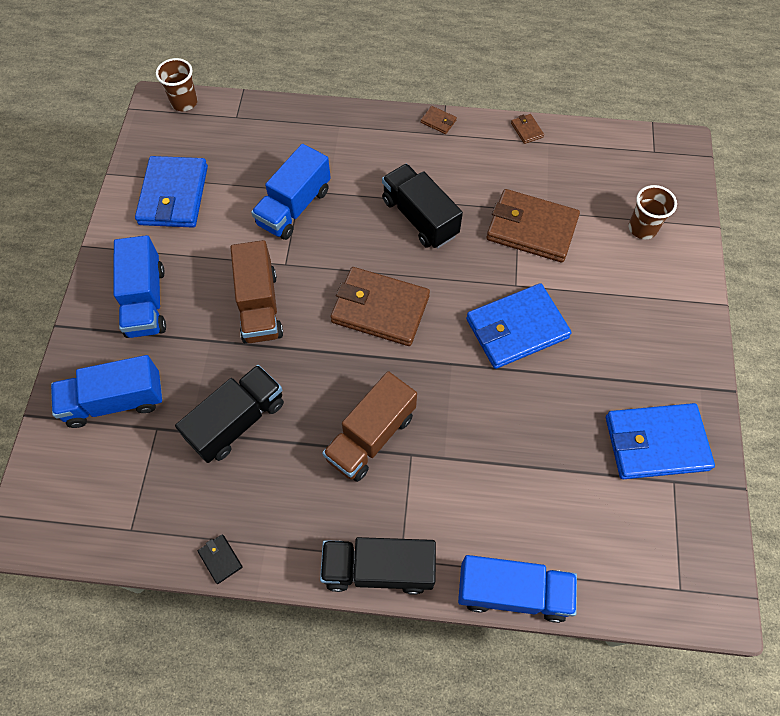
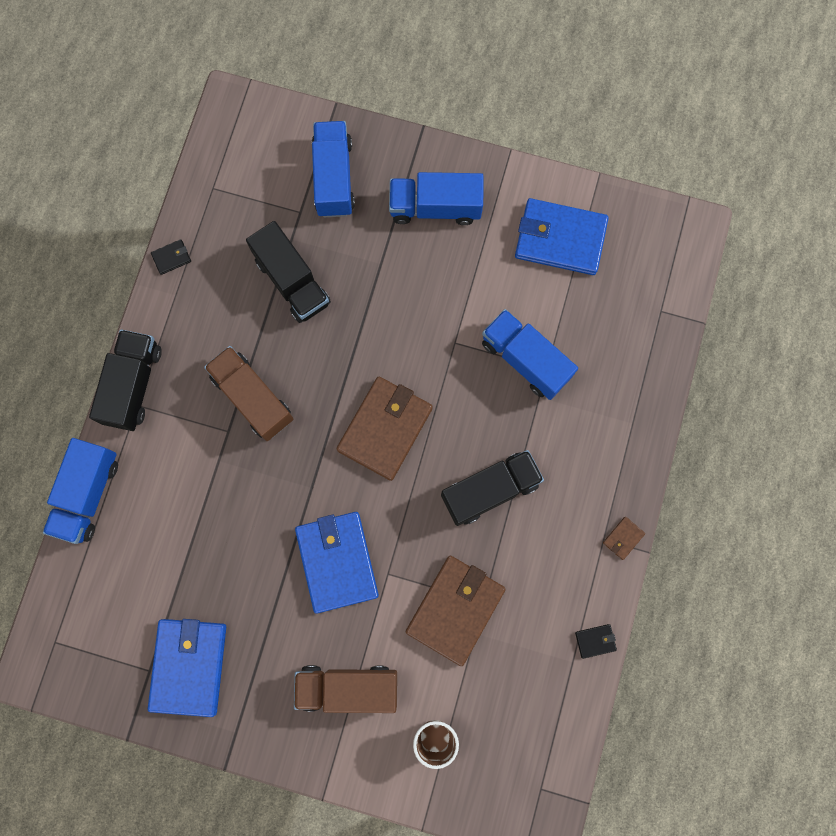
camera: 100 degrees right, 15 degrees up
brown cup [156,58,198,111] -> none
brown truck [230,240,283,344] -> brown truck moved to [294,665,397,713]
brown wallet [511,114,544,144] -> black wallet [575,624,617,659]

